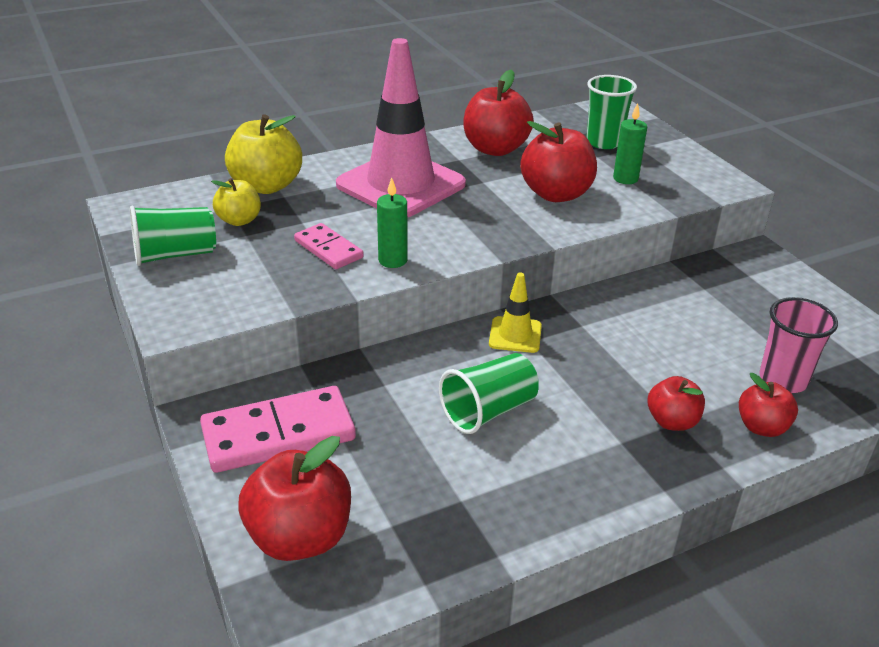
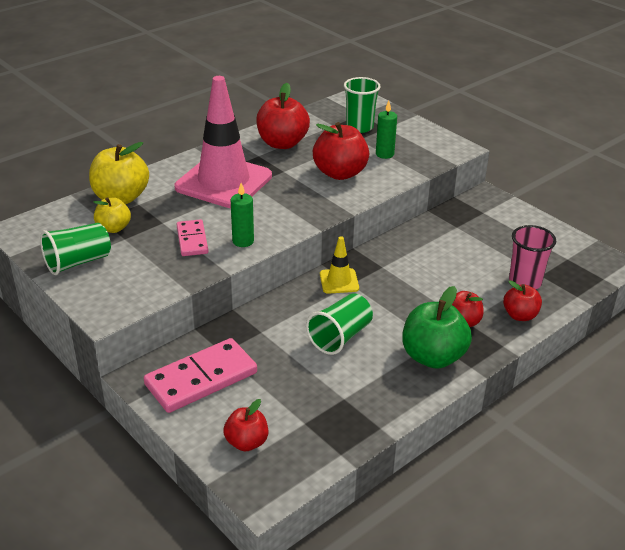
camera: 15 degrees left, 0 degrees up
red apple [238,436,351,561] -> red apple [223,399,268,451], size x0.59
pink domino [294,223,364,269] -> pink domino turned 45 degrees clockwise [177,219,208,256]
none -> green apple [402,286,472,369]

